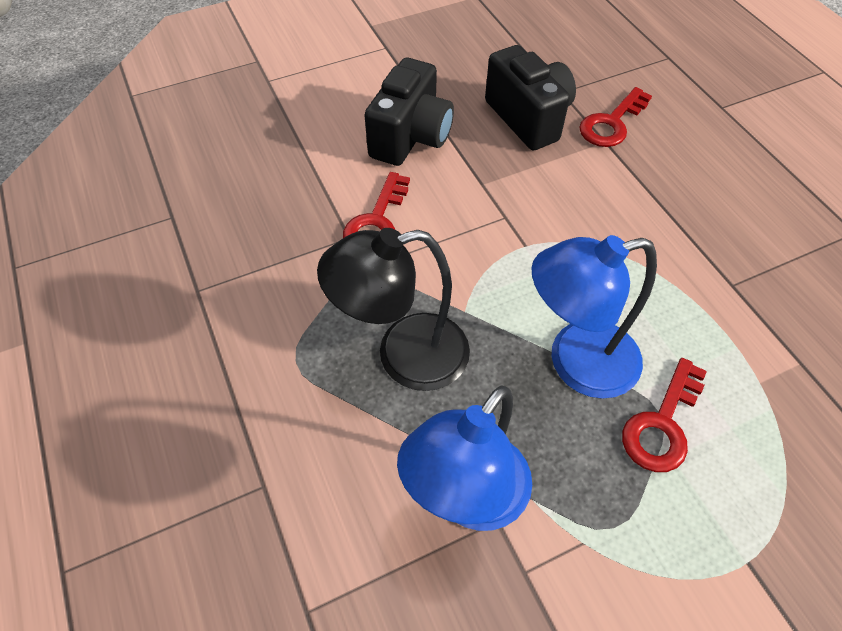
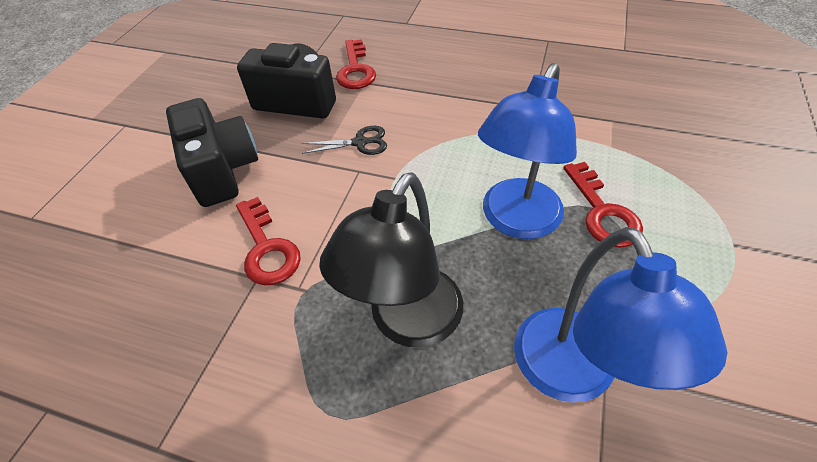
camera: 45 degrees left, 5 degrees down
none -> black scissors [302,126,387,155]

